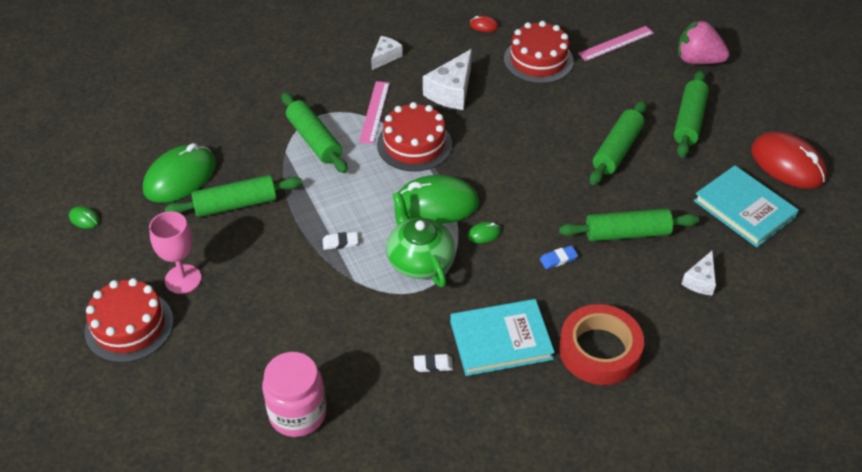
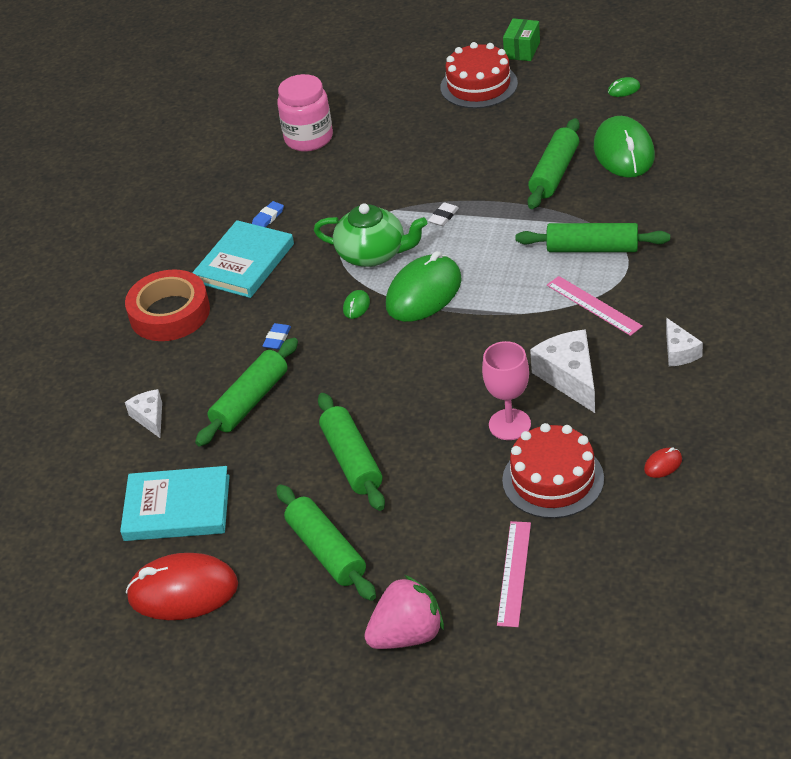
camera: 135 degrees right, 5 degrees down
pink goblet [149,211,202,294] -> pink goblet moved to [482,341,531,440]
red cake [377,102,452,172] -> none
white eraser [414,354,453,372] -> blue eraser [252,201,284,227]
none -> green box [503,18,540,61]

